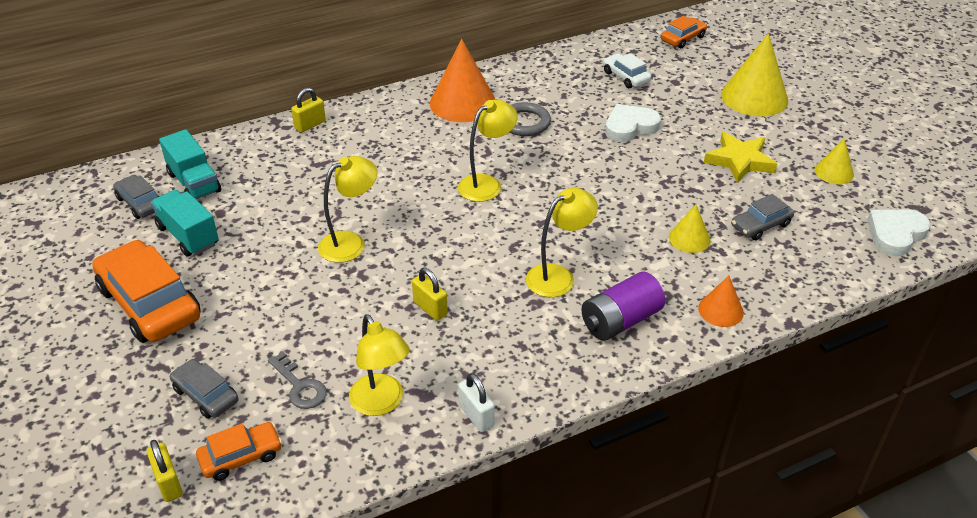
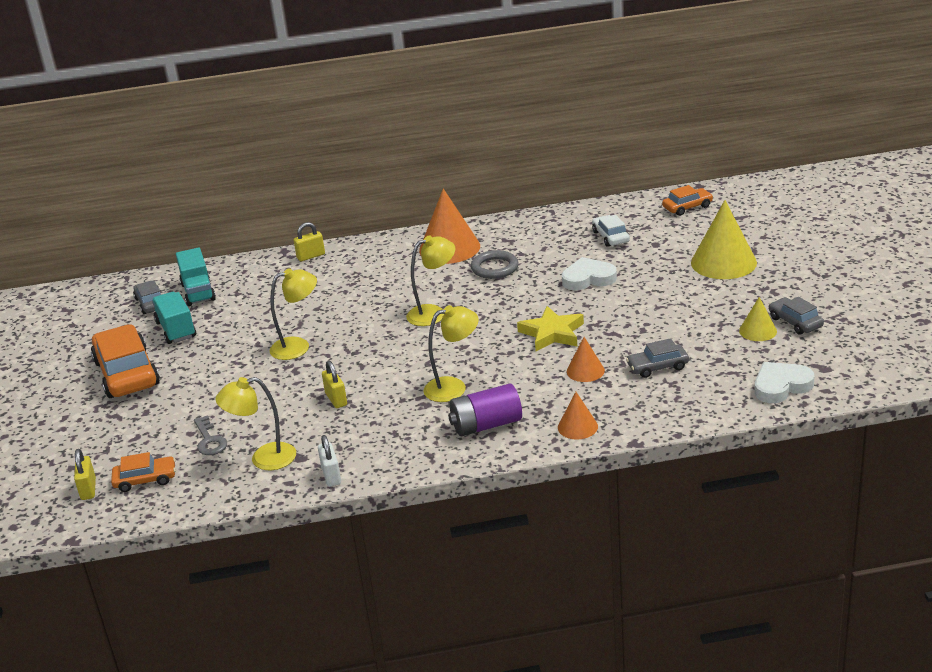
camera: 20 degrees right, 10 degrees down
grey car [170,359,238,419] -> grey car moved to [769,297,824,335]
yellow lamp [349,314,410,416] -> yellow lamp turned 90 degrees clockwise [216,377,296,470]
yellow cone [669,204,711,253] -> orange cone [567,337,605,382]
yellow star [704,132,777,183] -> yellow star moved to [517,306,584,351]

